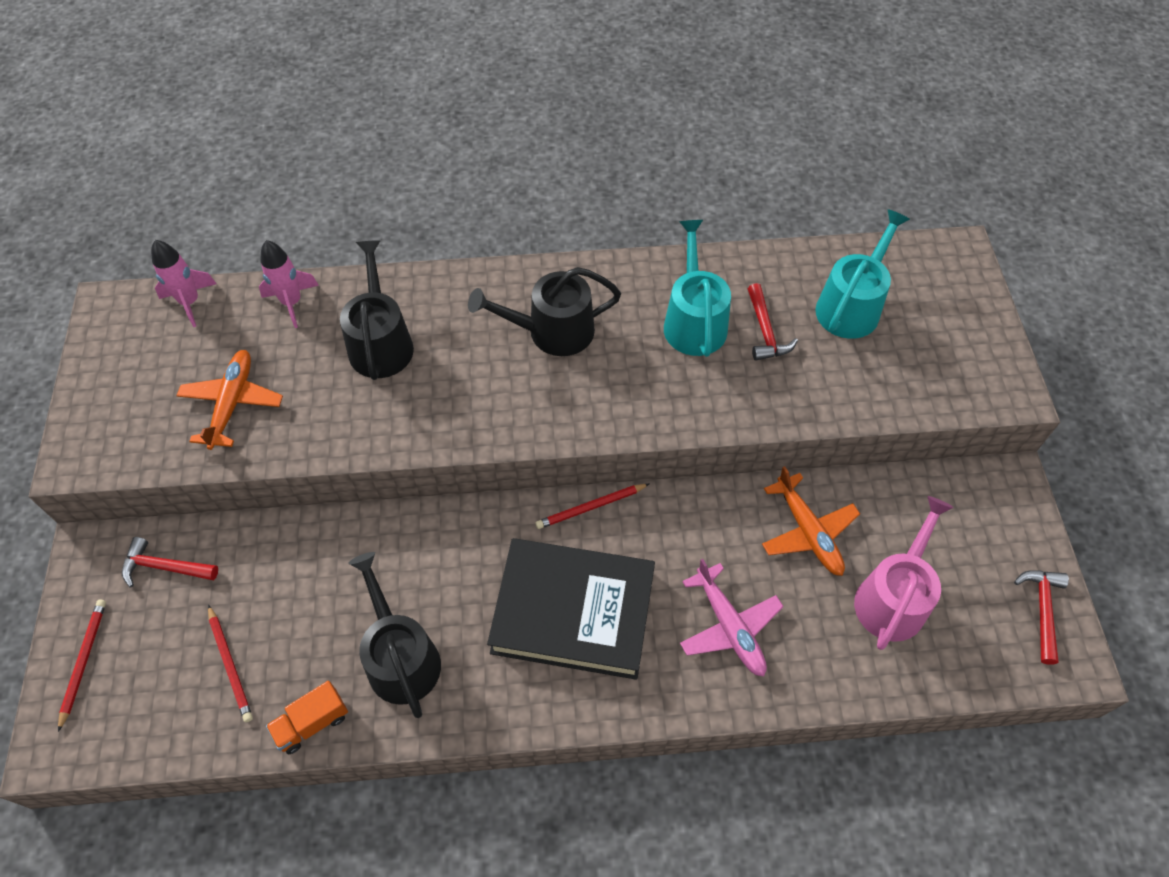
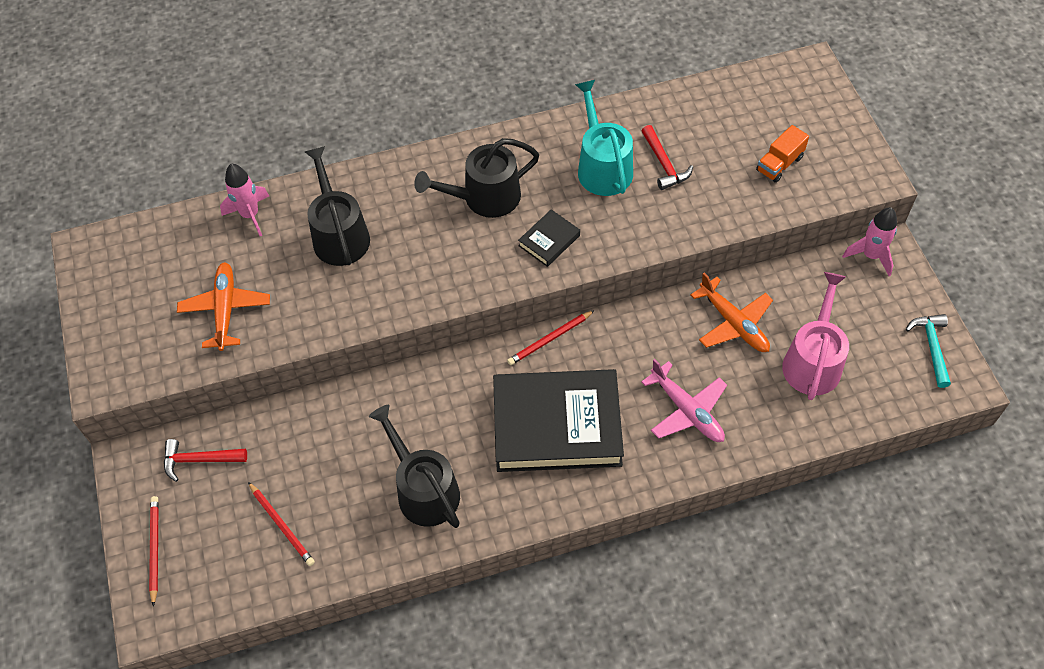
camera: 10 degrees left, 0 degrees up
pink rocket [151,240,217,327] -> pink rocket moved to [842,207,897,276]
orange truck [266,681,348,754] -> orange truck moved to [756,125,809,183]
turquoise watering can [816,209,910,339] -> none
red hammer [1014,570,1069,665] -> turquoise hammer [906,314,951,388]
none -> black book [518,210,580,267]

